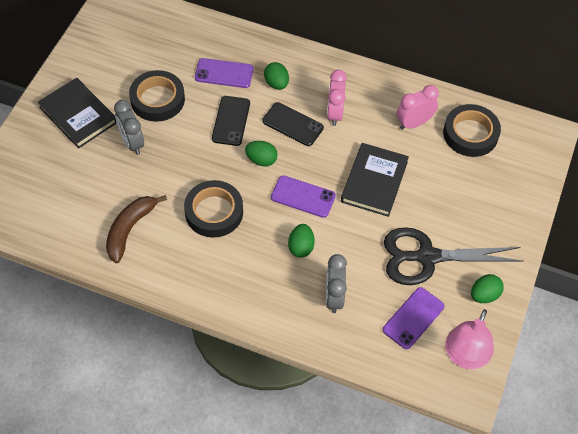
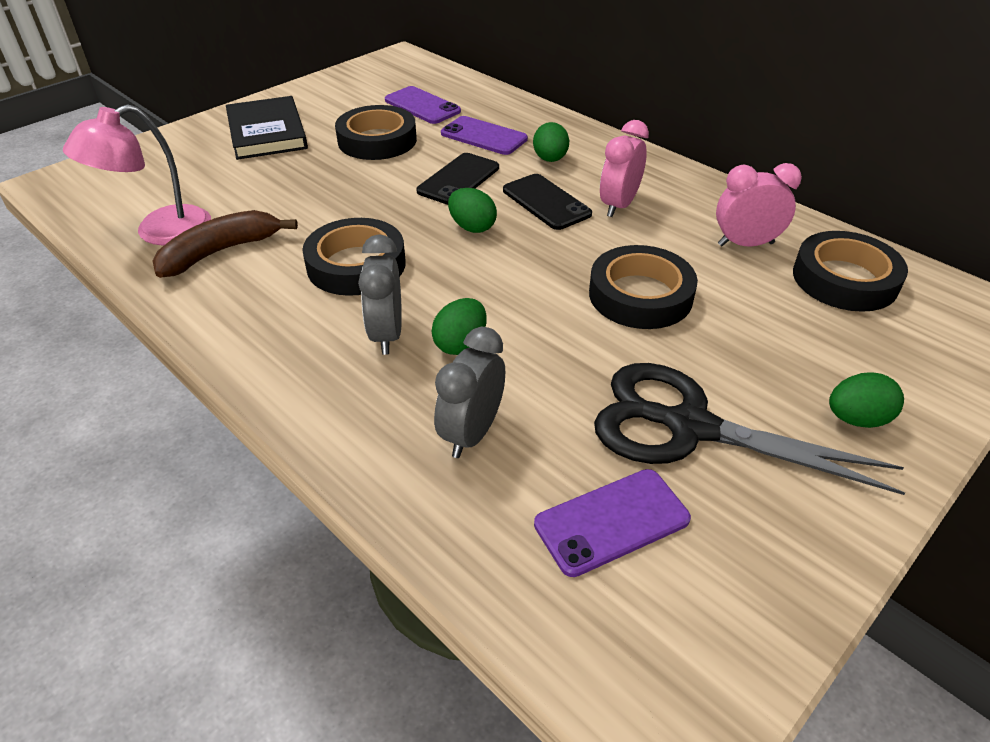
camera: 25 degrees right, 15 degrees down
grey clock [114,100,144,155] -> grey clock moved to [358,234,402,355]
purple phone [271,175,336,218] -> purple phone moved to [385,86,461,124]
black book [341,143,409,217] -> black tape [589,245,698,329]
pink lamp [445,309,494,369] -> pink lamp moved to [63,104,211,245]
green egg [471,274,504,303] -> green egg moved to [829,372,904,428]

